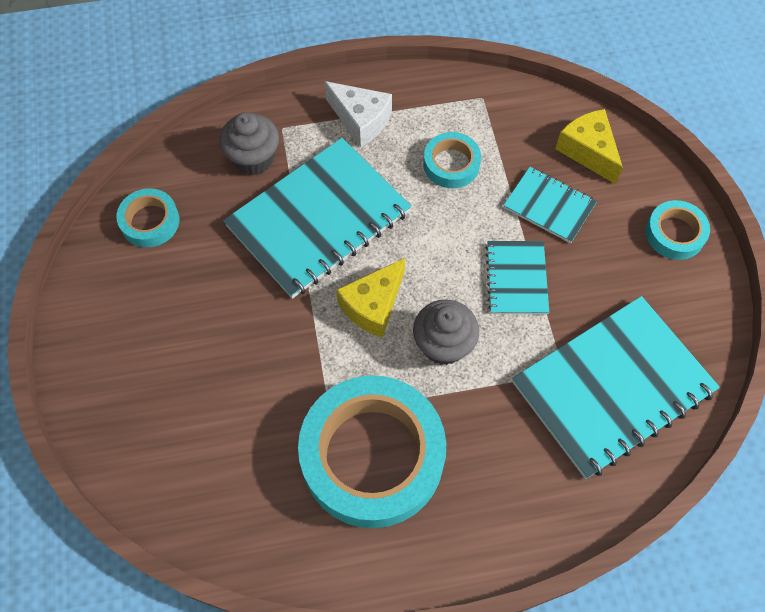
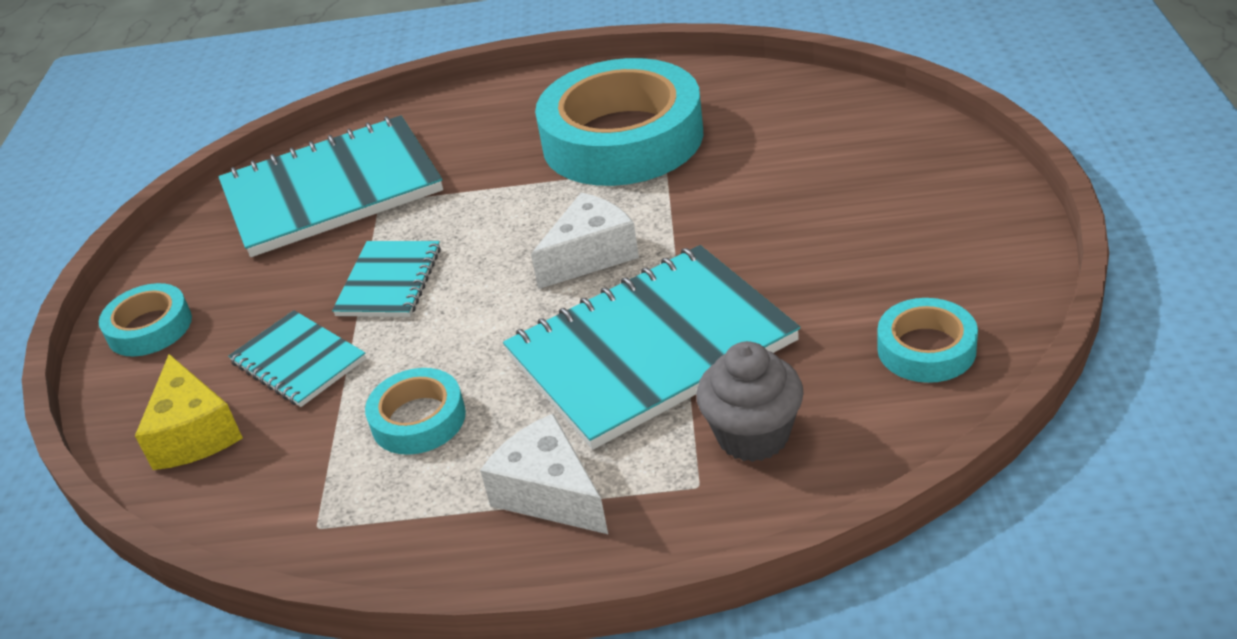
camera: 165 degrees left, 25 degrees down
yellow cheese [336,258,405,338] -> white cheese [531,193,639,289]
grey cupcake [413,299,479,365] -> none

